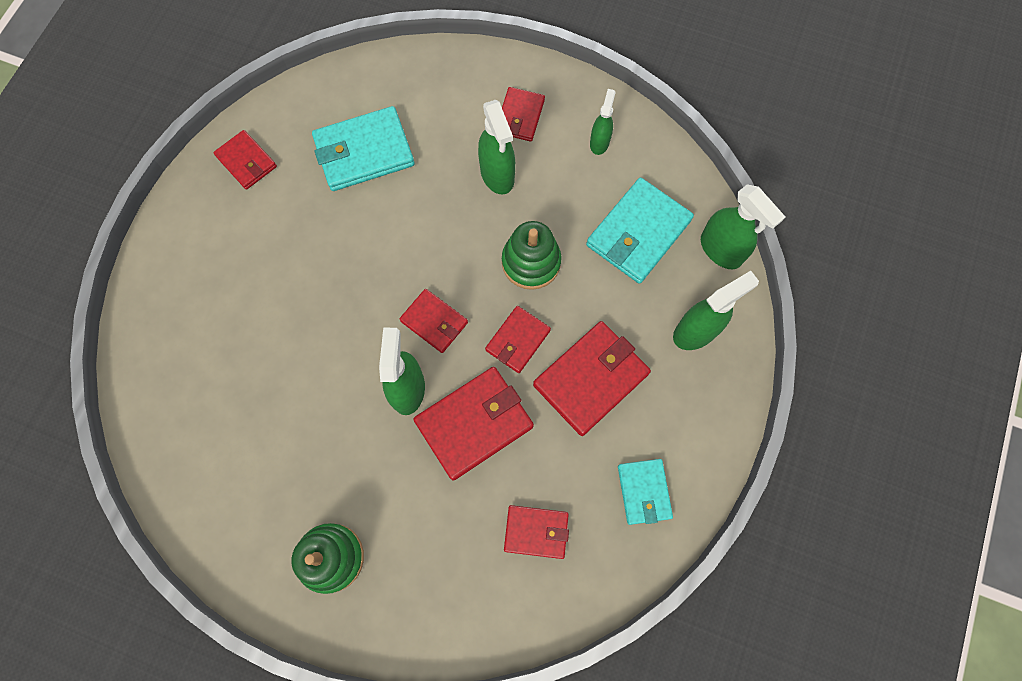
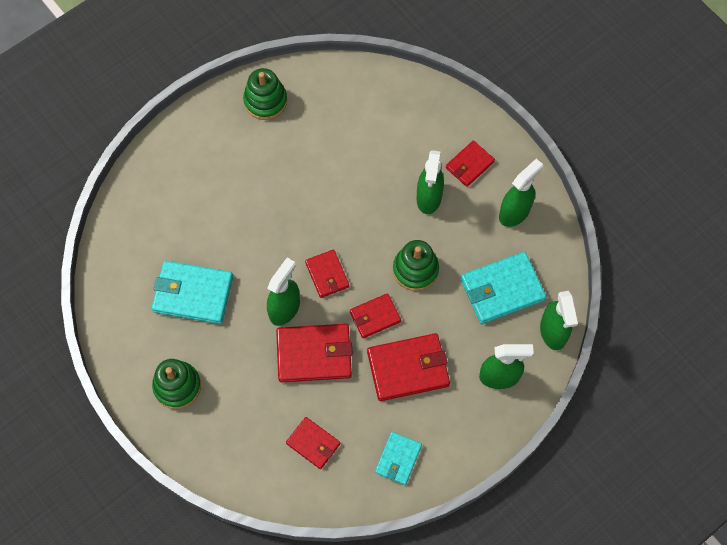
camera: 30 degrees right, 5 degrees down
red wallet [213,130,277,190] -> green stacking toy [243,68,287,120]
turquoise wallet [312,106,415,191] -> turquoise wallet moved to [151,261,233,324]
green spray bottle [590,89,616,155] -> green spray bottle [499,159,543,227], size x1.62

